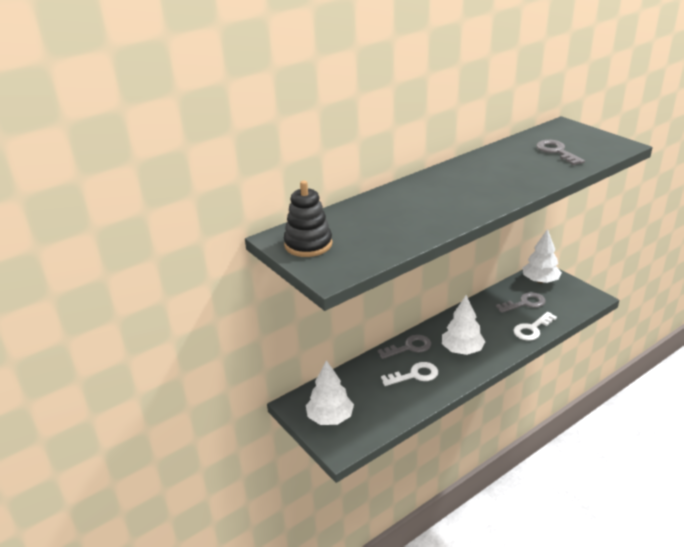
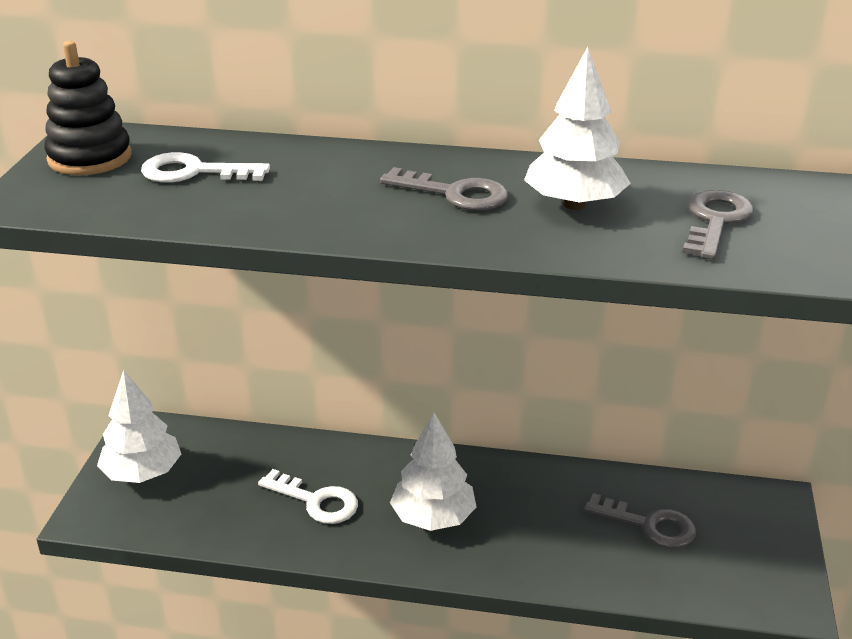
camera: 45 degrees right, 0 degrees up
grey key [378,335,431,359] -> grey key moved to [380,167,508,211]
white key [514,312,557,341] -> white key moved to [141,152,270,183]
white tree [522,229,562,283] -> white tree moved to [524,47,631,210]

